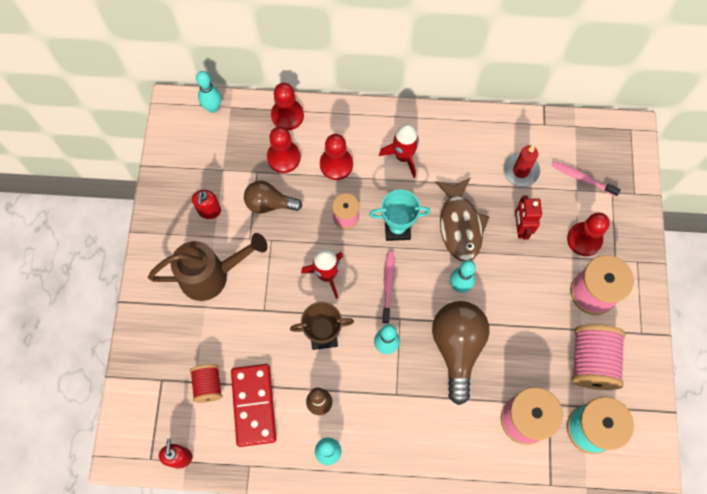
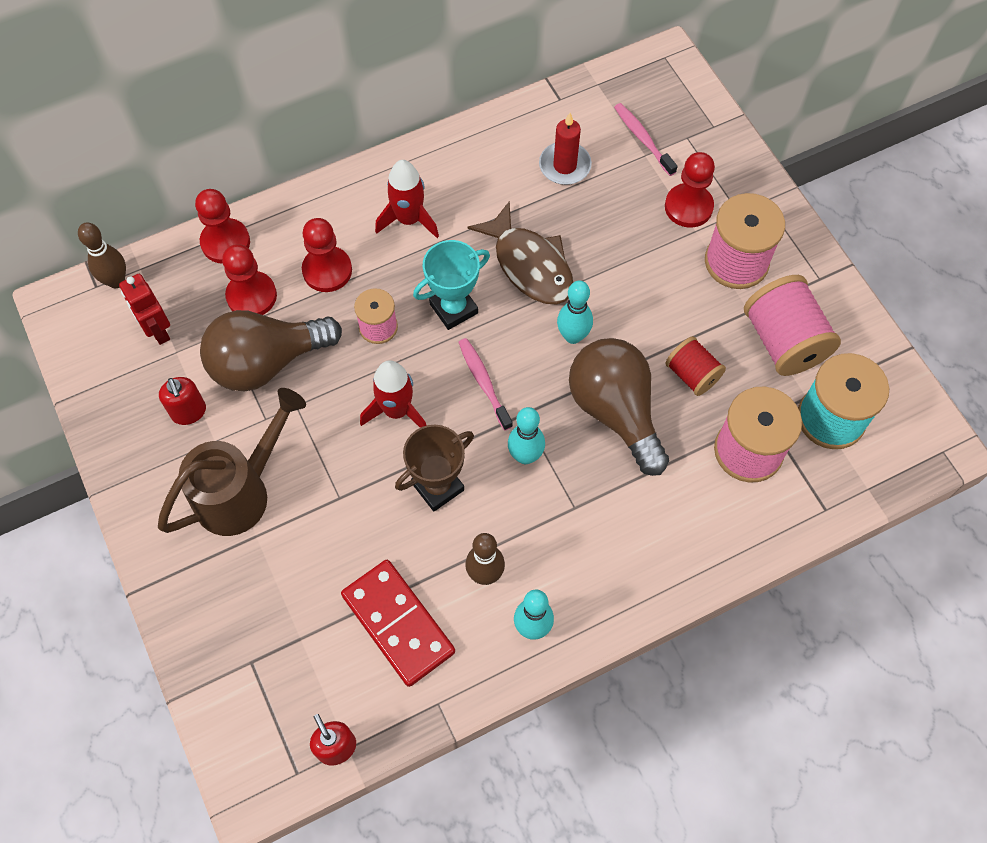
camera: 30 degrees left, 5 degrees down
red spool [190,364,222,403] -> red spool moved to [665,336,726,396]
turquoise bowling pin [196,71,221,113] -> brown bowling pin [78,222,126,288]
brown light bulb [244,181,302,213] -> brown light bulb [200,310,342,391], size x1.61
red robot [515,195,542,240] -> red robot moved to [119,274,170,345]
pink toothbrush [552,161,621,197] -> pink toothbrush turned 60 degrees clockwise [614,103,678,176]

